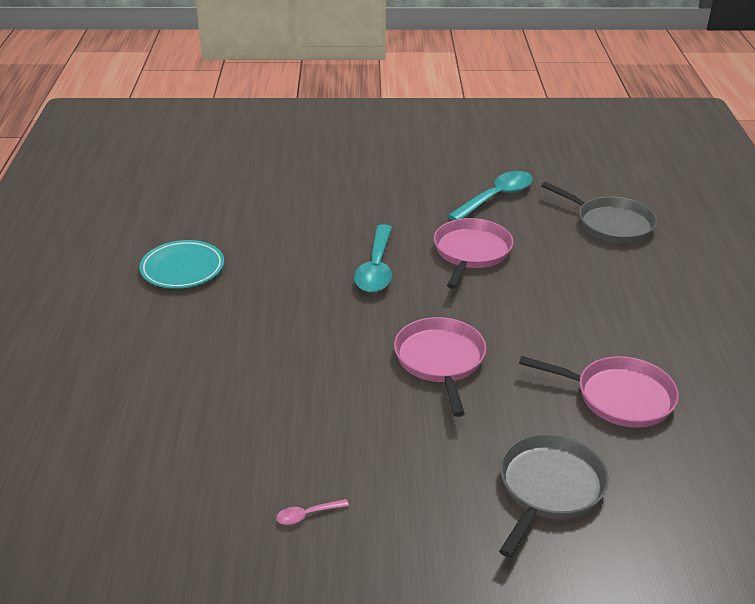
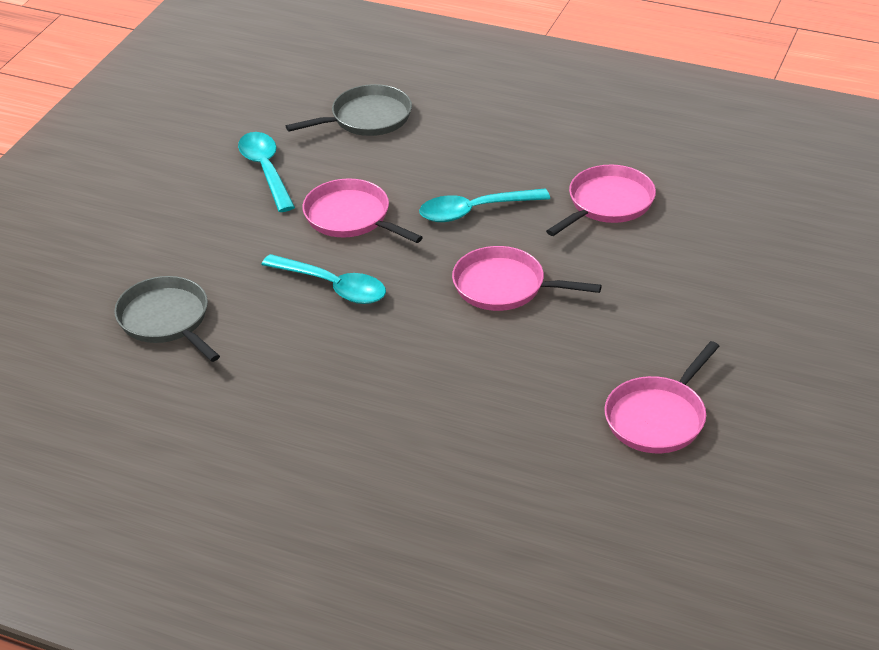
camera: 65 degrees left, 5 degrees up
turquoise plate [139,240,224,289] -> none
pink spoon [276,499,349,525] -> pink pan [605,341,720,453]
grey pan [499,434,609,557] -> grey pan moved to [114,276,220,362]
none -> turquoise spoon [419,188,550,222]

